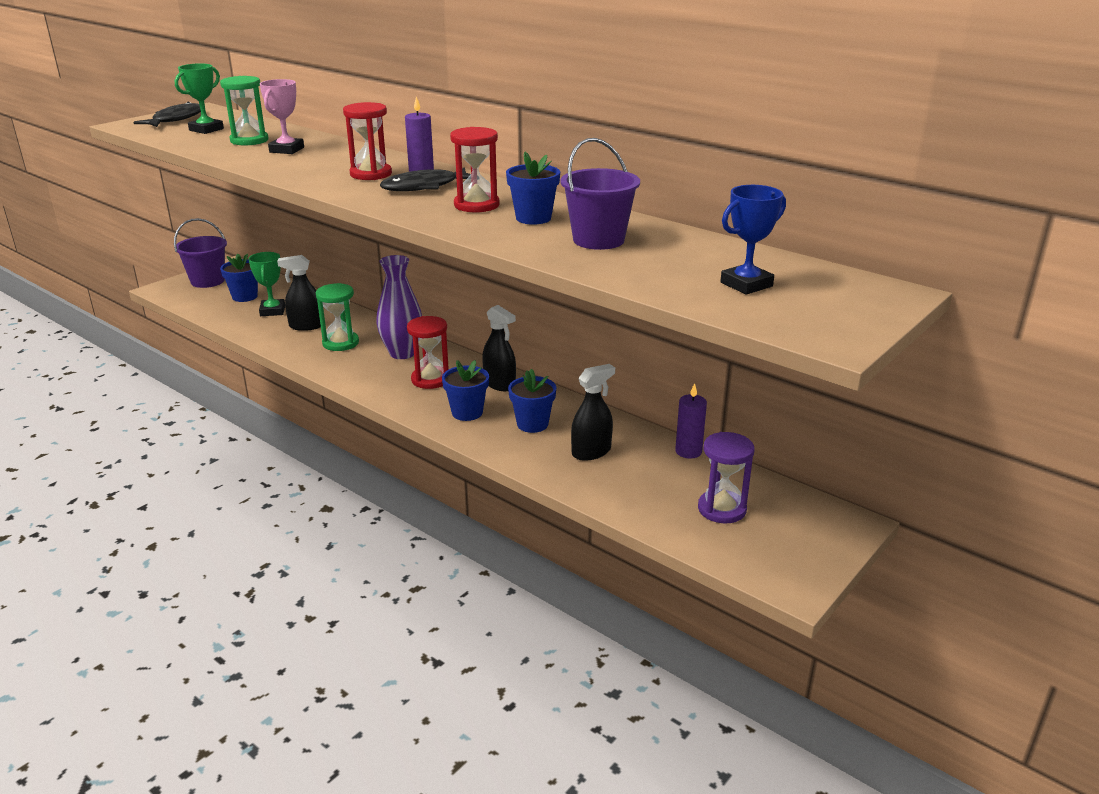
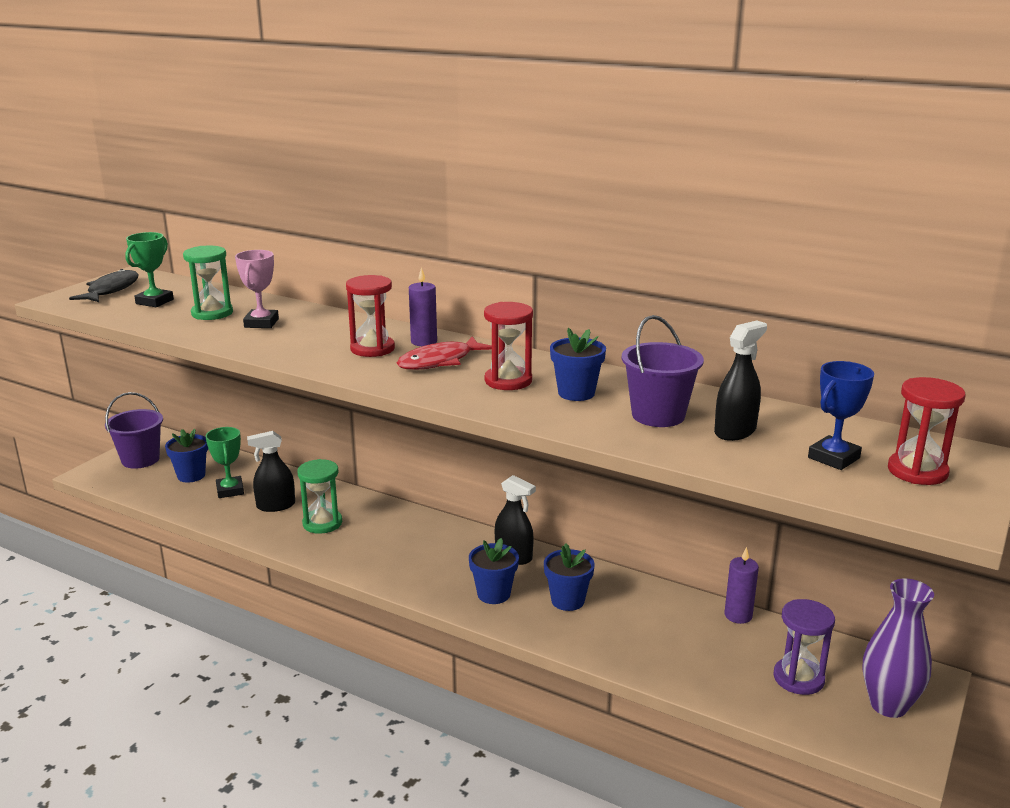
camera: 10 degrees left, 5 degrees down
purple vase [376,255,422,359] -> purple vase moved to [862,578,934,718]
black fish [380,167,471,191] -> red fish [397,336,492,370]
red hourglass [407,316,449,389] -> red hourglass moved to [888,377,965,485]
black spray bottle [571,364,615,461] -> black spray bottle moved to [714,321,767,441]

